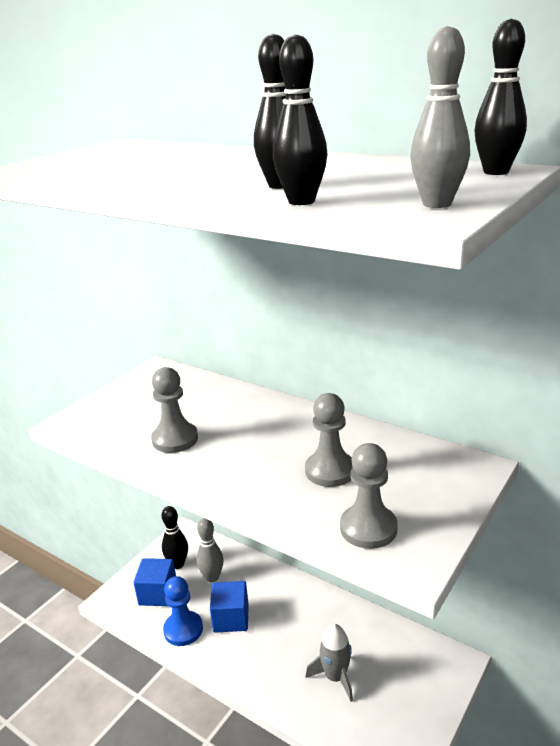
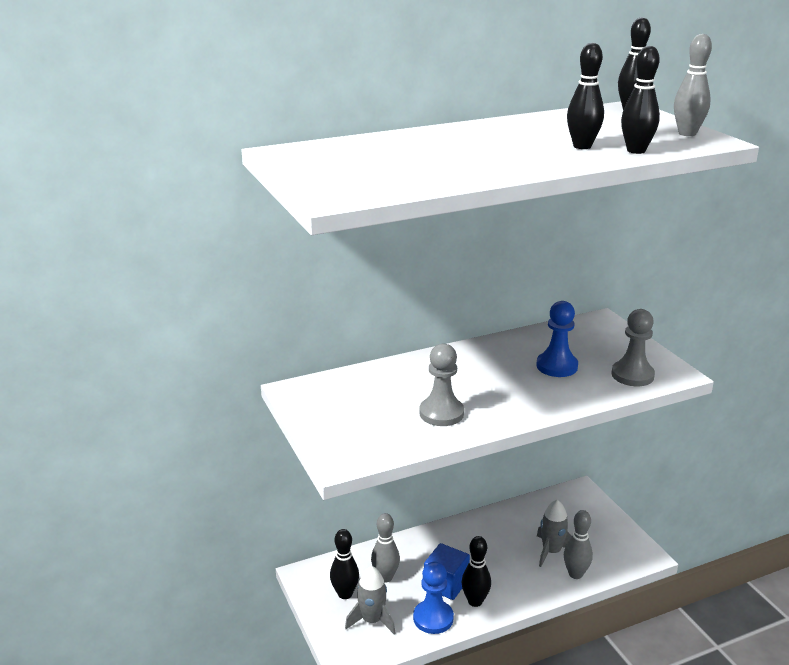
camera: 60 degrees left, 0 degrees up
blue cube [133,558,176,606] -> grey rocket [345,566,396,635]
grey pawn [305,393,353,487] -> blue pawn [536,301,578,377]
none -> black bowling pin [462,536,491,607]
none -> grey bowling pin [564,510,593,579]

